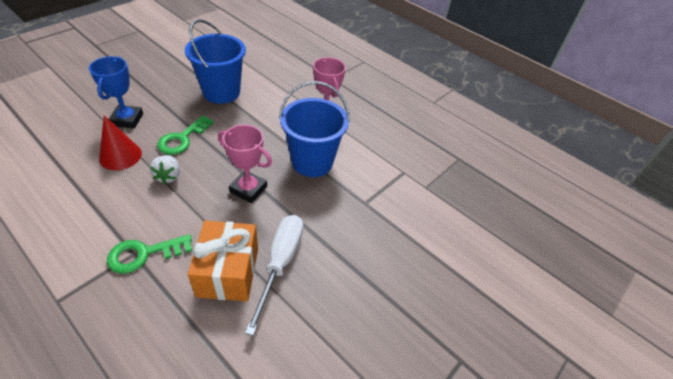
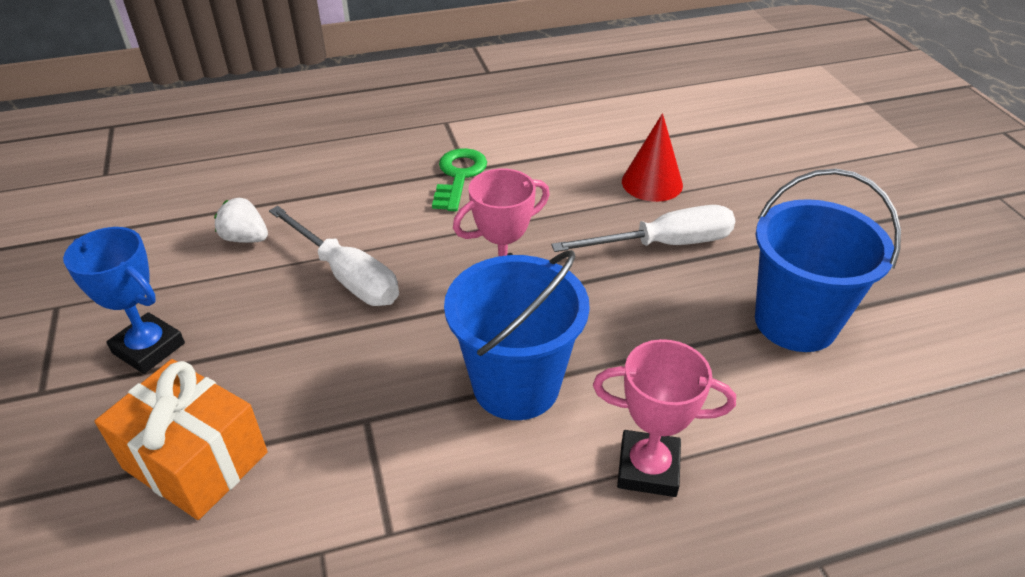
camera: 125 degrees right, 5 degrees down
blue trophy [89,56,143,129] -> blue trophy moved to [63,227,185,374]
white strawberry [150,155,180,184] -> white strawberry moved to [214,198,268,243]
green key [157,115,214,155] -> white screwdriver [551,205,735,252]
orange gift [188,221,258,301] -> orange gift moved to [95,359,268,520]

